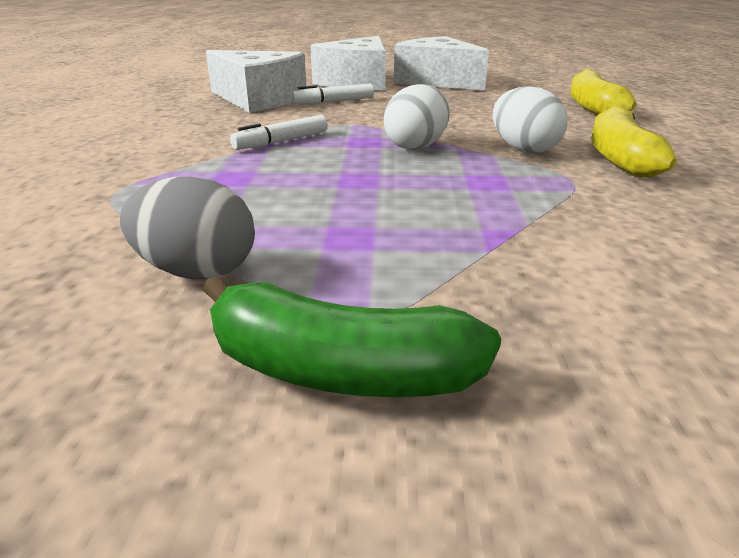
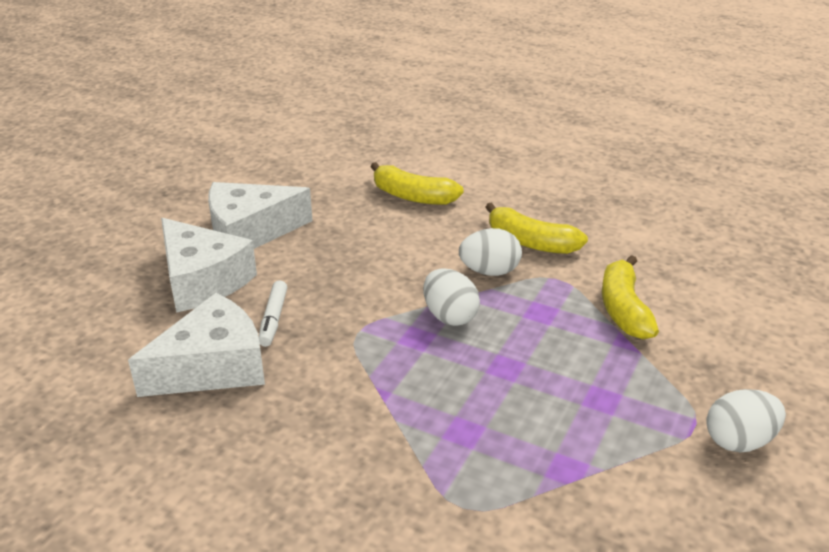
camera: 65 degrees left, 5 degrees up
grey egg [120,177,255,280] -> none
green banana [203,276,501,397] -> white egg [706,389,786,452]
white marker [230,115,328,150] -> none
none -> yellow banana [602,255,659,340]

